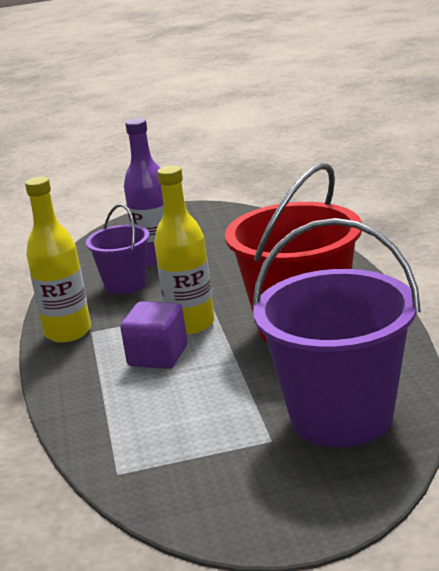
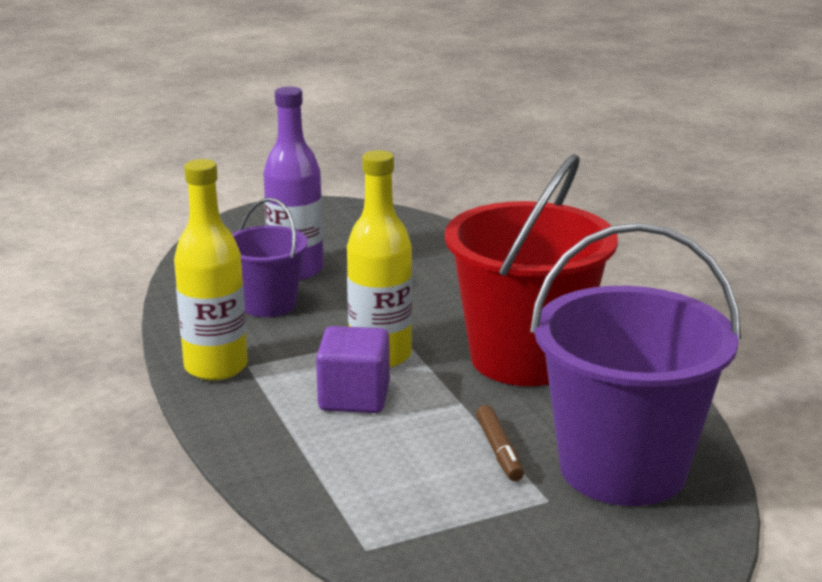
camera: 15 degrees left, 0 degrees up
none -> brown marker [476,405,524,481]

